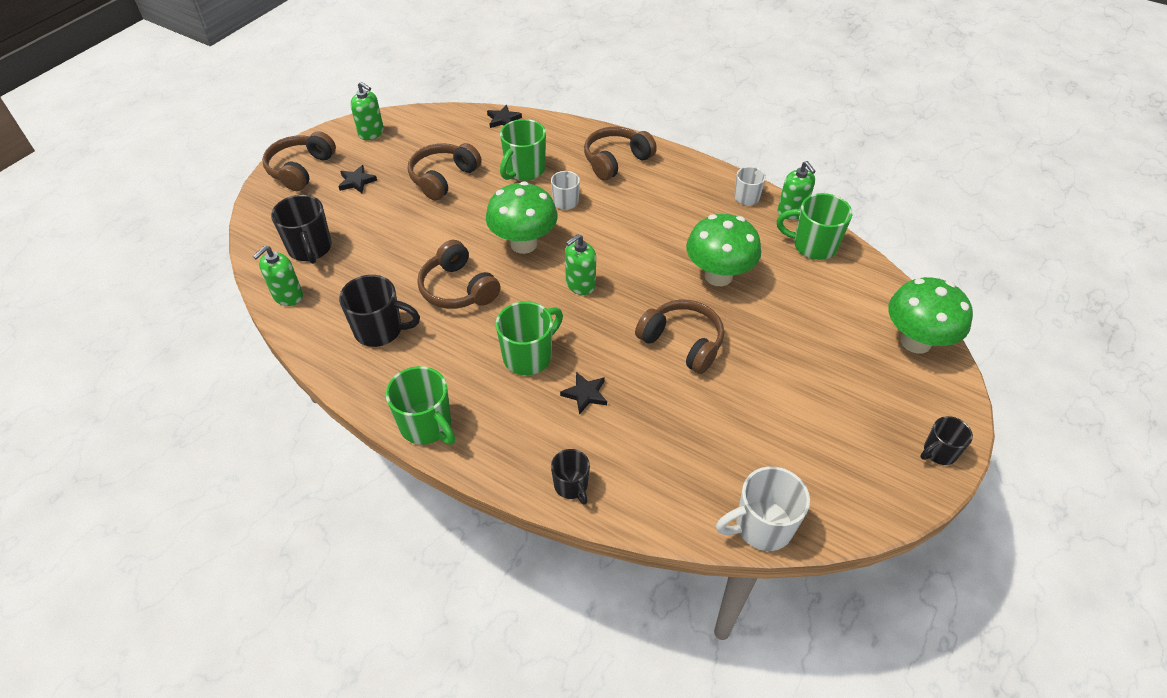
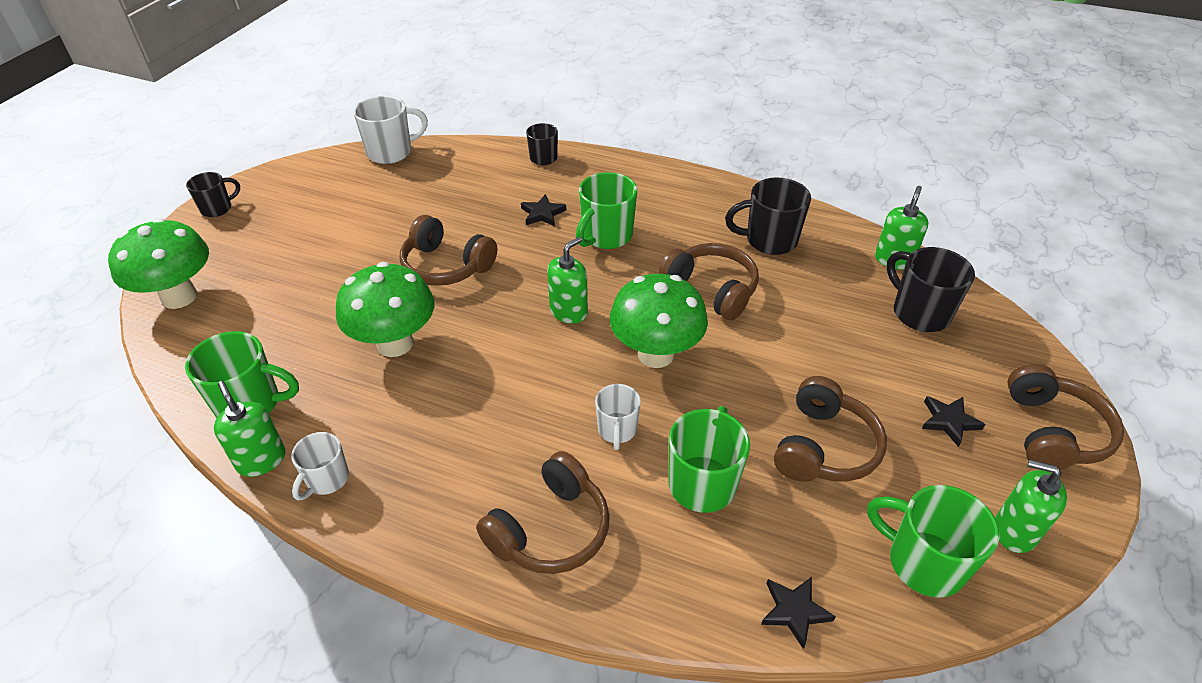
camera: 170 degrees right, 5 degrees down
green mug [386,366,455,444] -> green mug moved to [867,485,1000,598]

